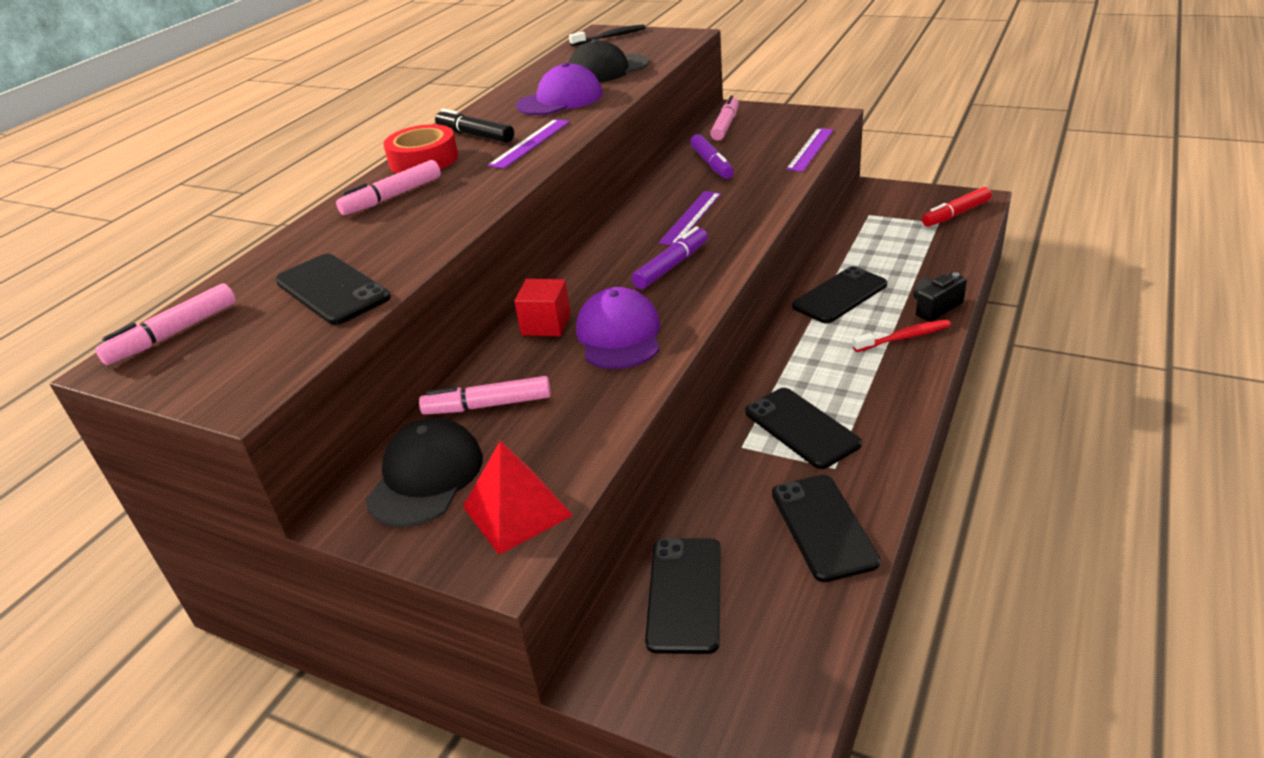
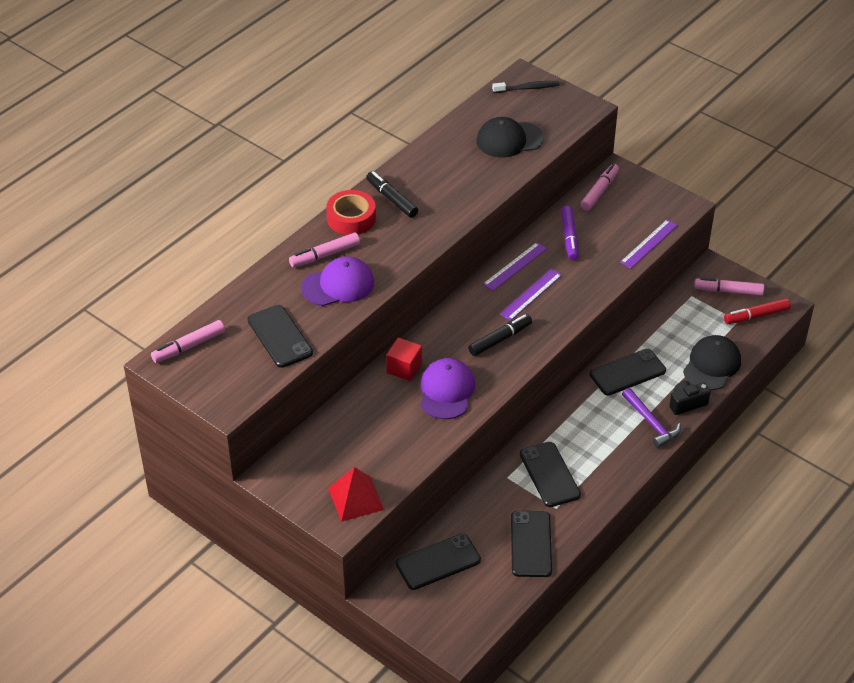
camera: 10 degrees right, 10 degrees up
black cap [365,418,483,527] -> black cap moved to [683,335,741,390]
pink marker [419,376,551,415] -> pink marker moved to [694,278,764,295]
purple ruler [488,119,570,169] -> purple ruler moved to [483,242,547,291]
purple cap [516,63,603,115] -> purple cap moved to [301,256,374,306]
purple marker [631,226,708,289] -> black marker [468,314,532,356]
black phone [645,538,721,654] -> black phone turned 45 degrees clockwise [396,534,481,590]
red toothbrush [853,320,951,352] -> purple hammer [622,388,681,448]

